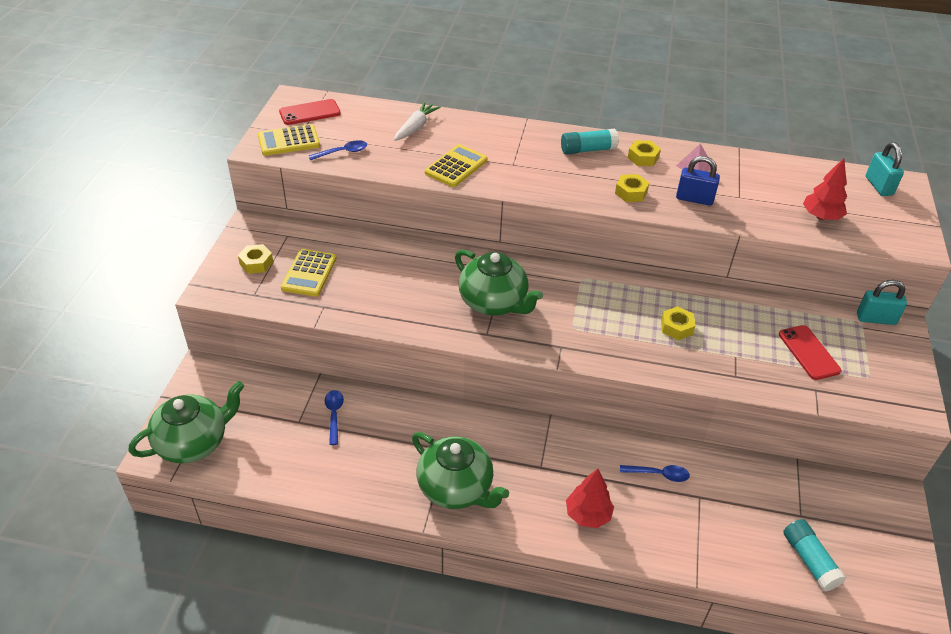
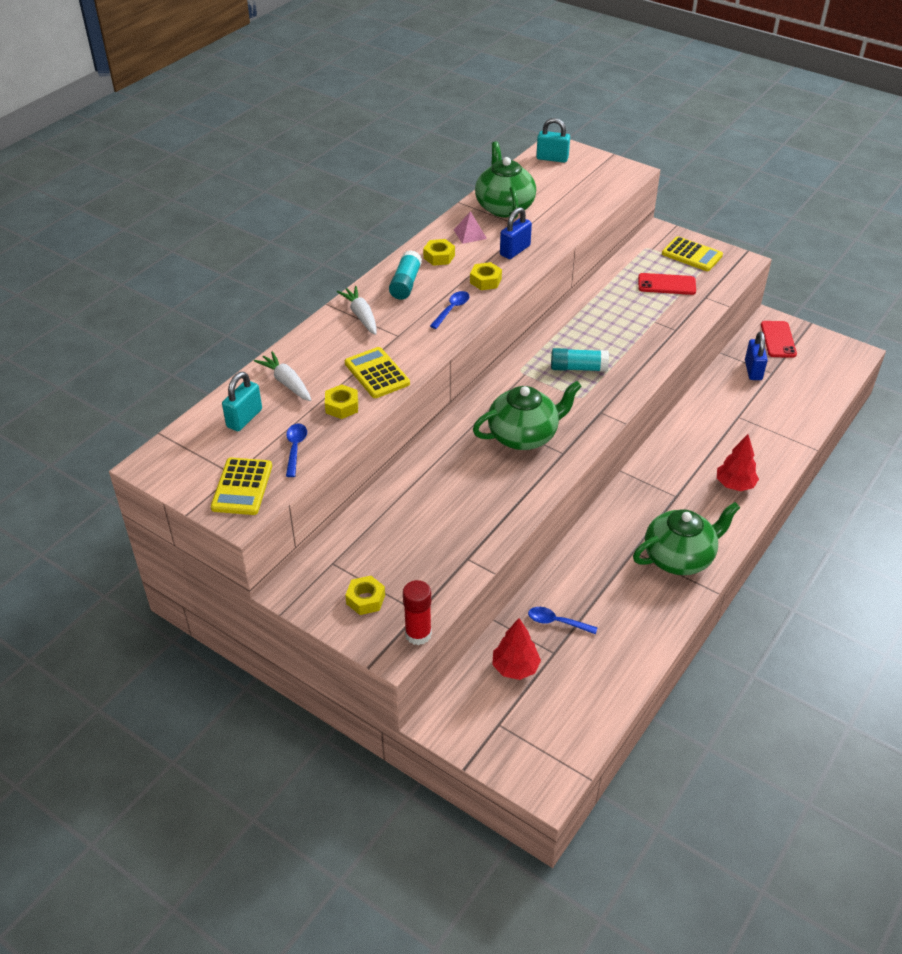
camera: 65 degrees left, 0 degrees up
green teapot [129,381,244,463] -> green teapot moved to [475,141,536,219]
red phone [279,99,341,125] -> red phone moved to [761,321,797,358]
yellow calculator [281,249,337,297] -> yellow calculator moved to [662,236,723,271]
blue spoon [620,465,690,482] -> blue spoon moved to [430,291,470,329]
yellow nut [661,306,695,340] -> yellow nut moved to [325,384,358,419]
turquoise glue stick [783,519,846,592] -> turquoise glue stick moved to [551,348,609,372]
red tree [803,158,847,220] -> red tree moved to [492,618,541,680]
turquoise padlock [857,280,907,325] -> turquoise padlock moved to [222,372,262,431]
none -> white carrot [337,286,377,335]
none -> red glue stick [403,580,432,645]
none -> blue padlock [745,331,768,380]

